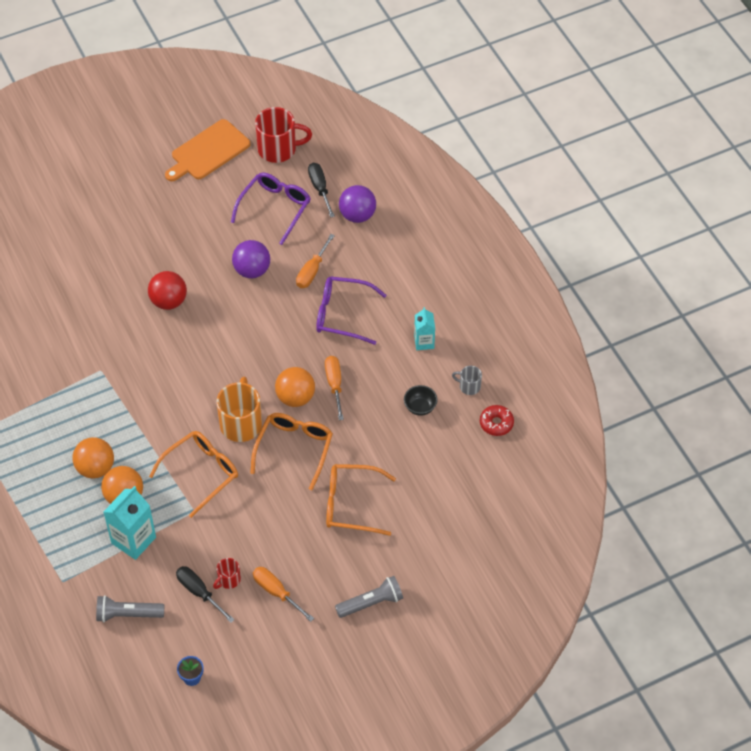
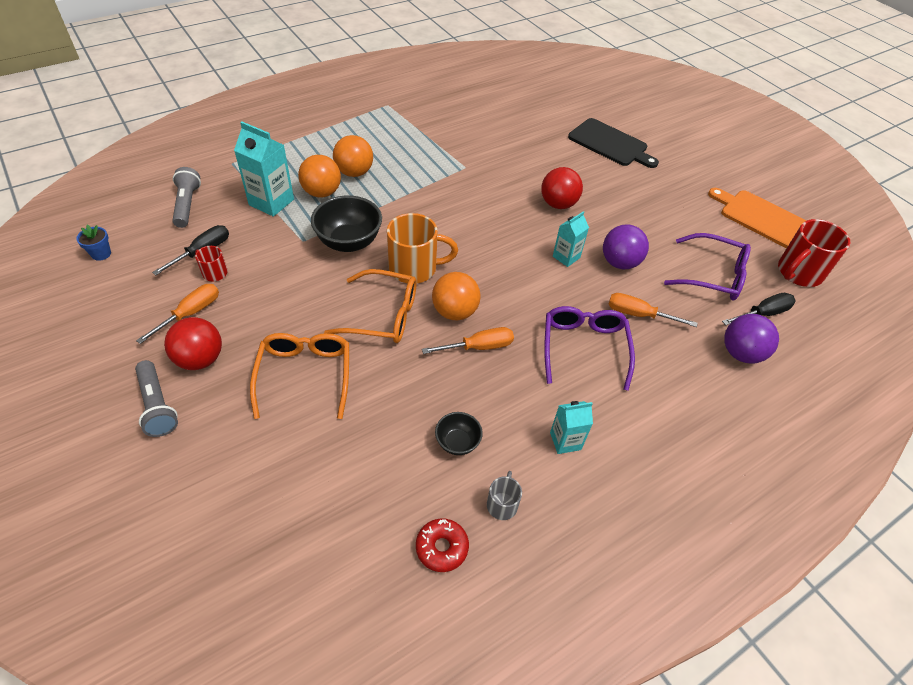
camera: 80 degrees right, 5 degrees down
orange glasses [149,431,238,518] -> black bowl [311,195,382,252]
red mug [255,107,312,163] -> red mug turned 60 degrees clockwise [778,219,850,287]
none -> red ball [164,317,222,370]
none -> turquoise carton [553,211,589,267]
none -> black cutting board [568,118,659,168]

